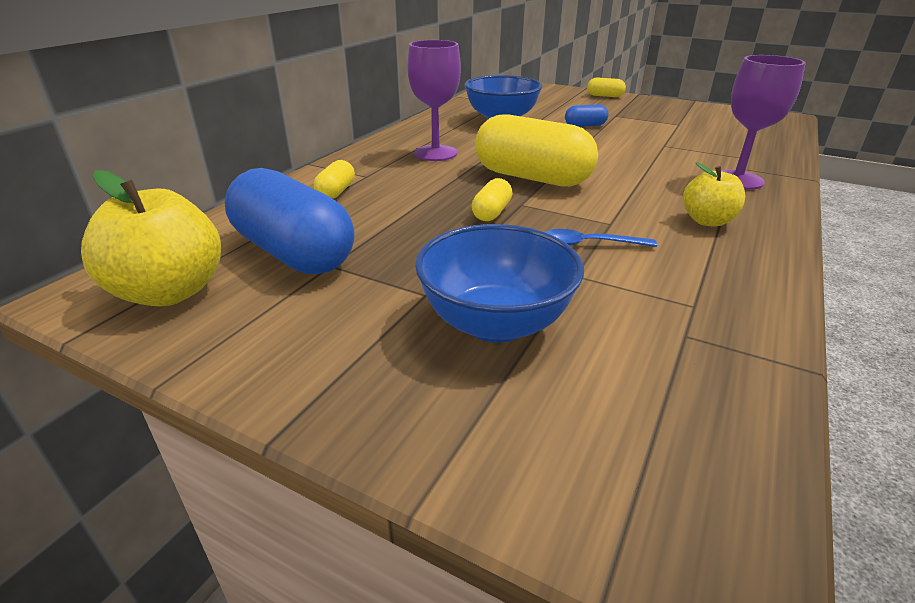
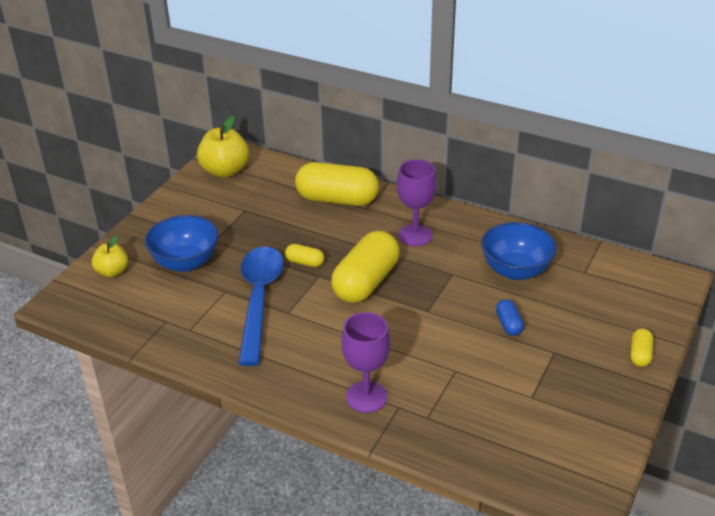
camera: 90 degrees right, 5 degrees up
blue capsule [225,168,355,274] -> none
yellow capsule [314,160,355,199] -> yellow capsule [295,162,379,206], size x2.23
blue spoon [545,229,657,247] -> blue spoon [238,246,284,366], size x2.39
yellow apple [683,162,745,227] -> yellow apple moved to [92,235,128,278]

